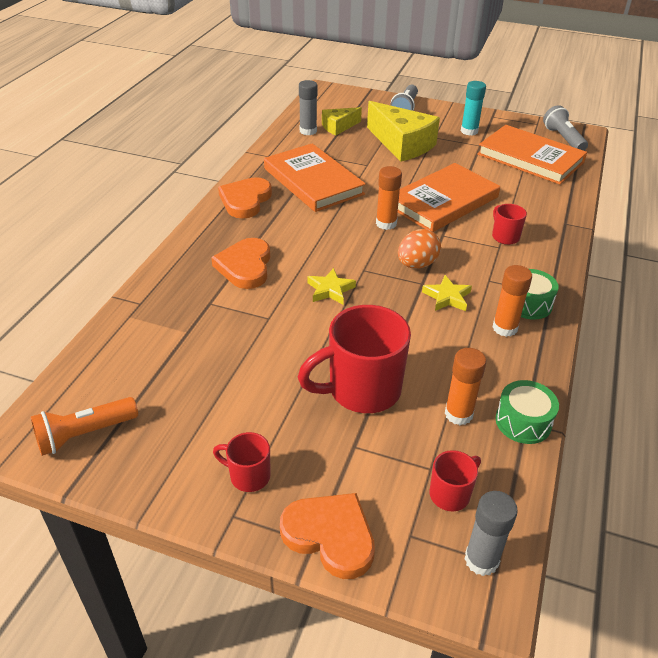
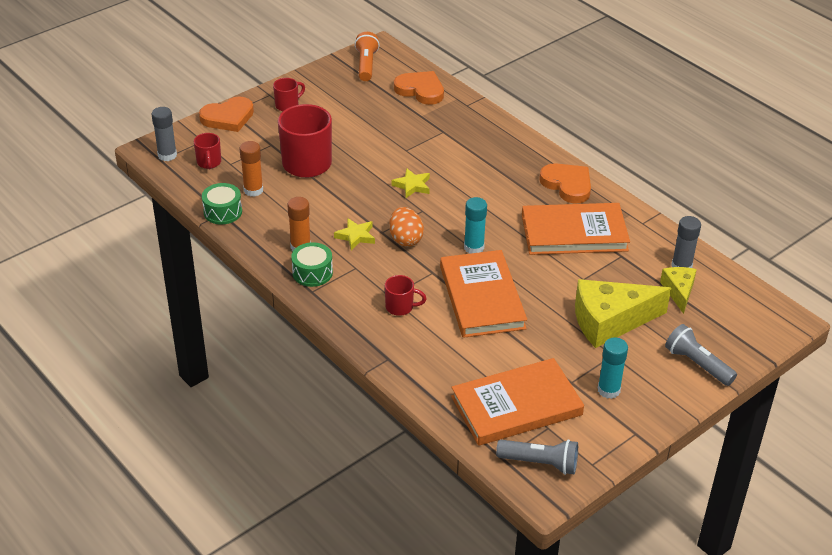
camera: 120 degrees right, 0 degrees up
orange heart [211,238,270,289] -> orange heart moved to [394,71,444,105]
orange glue stick [376,166,402,230] -> turquoise glue stick [464,197,487,254]

